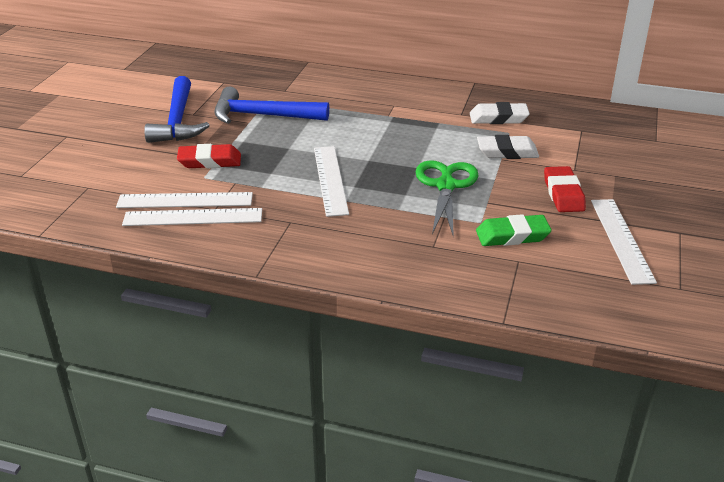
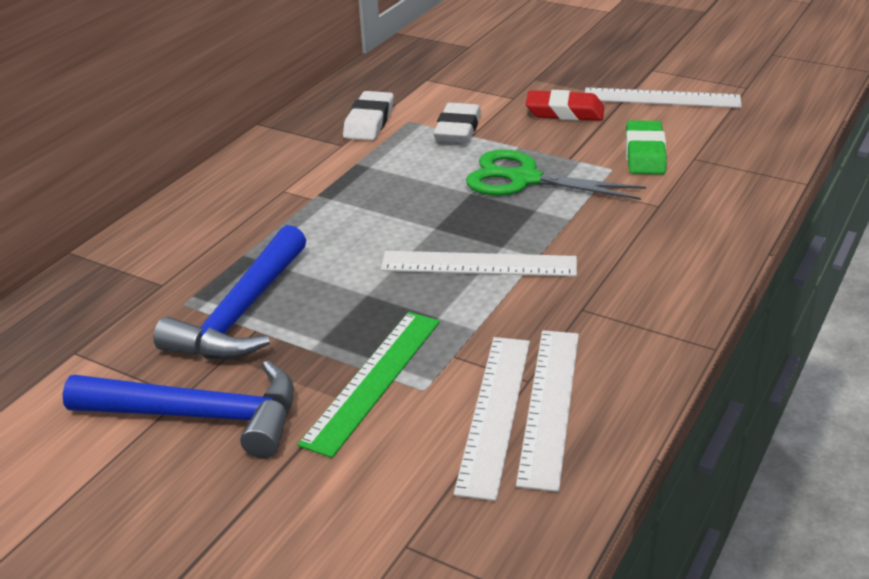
camera: 75 degrees left, 0 degrees up
red eraser [177,144,241,168] -> green ruler [298,312,440,458]

